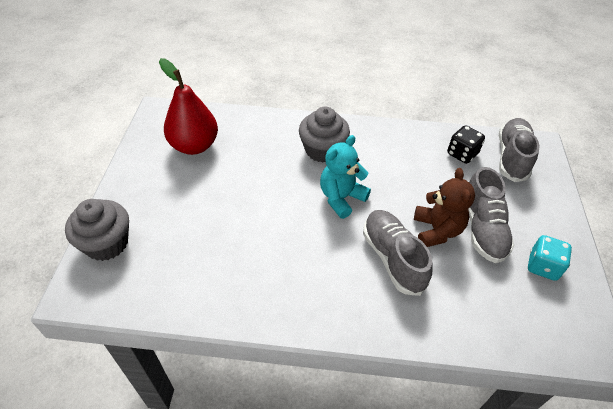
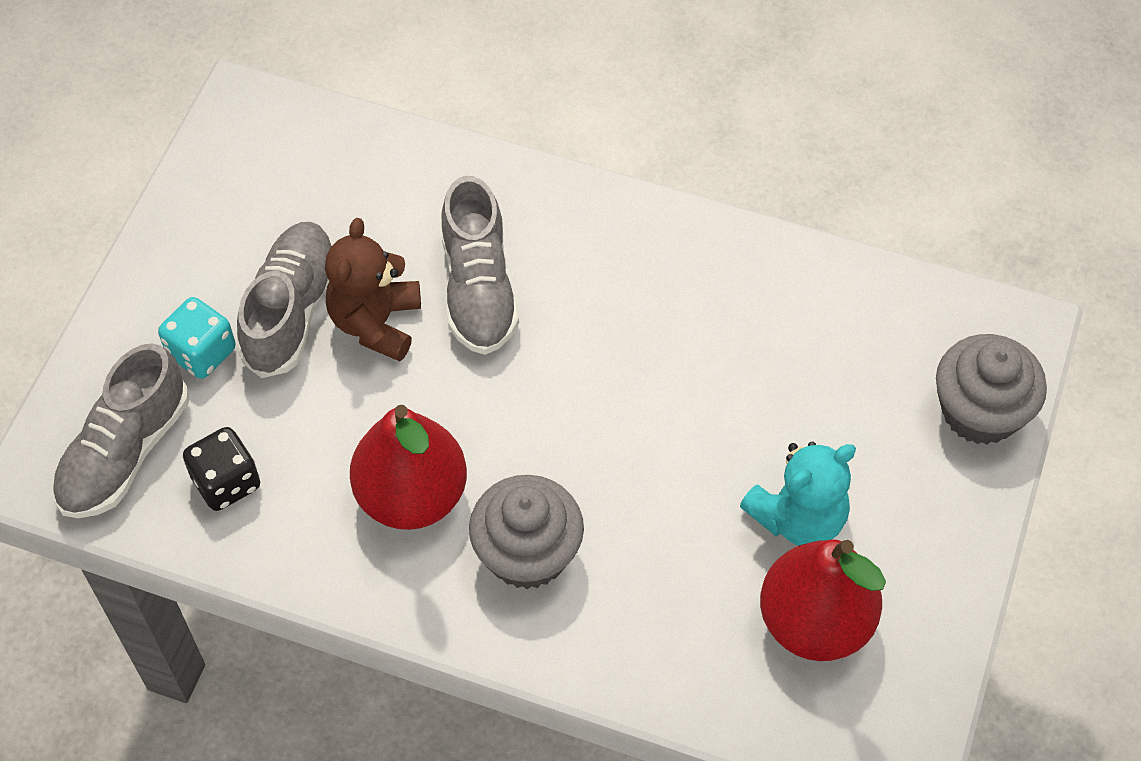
camera: 165 degrees left, 10 degrees up
turquoise teddy bear [320,135,371,219] -> turquoise teddy bear moved to [740,442,856,546]
turquoise dice [528,235,572,281] -> turquoise dice moved to [158,297,236,379]
none -> red pear [350,405,467,530]

